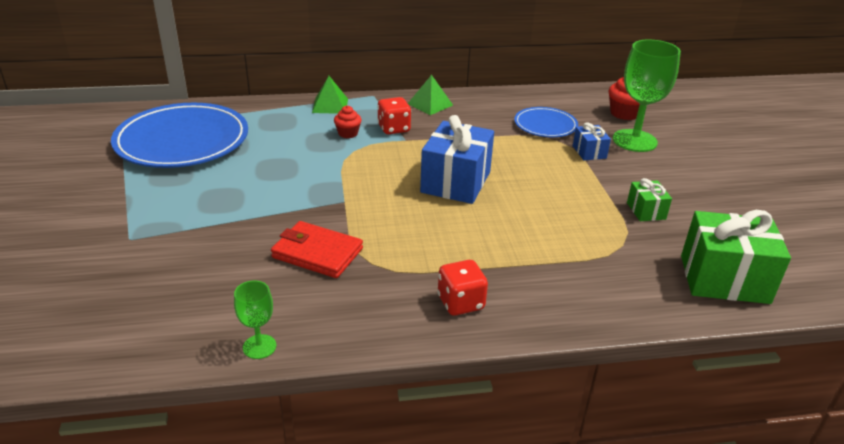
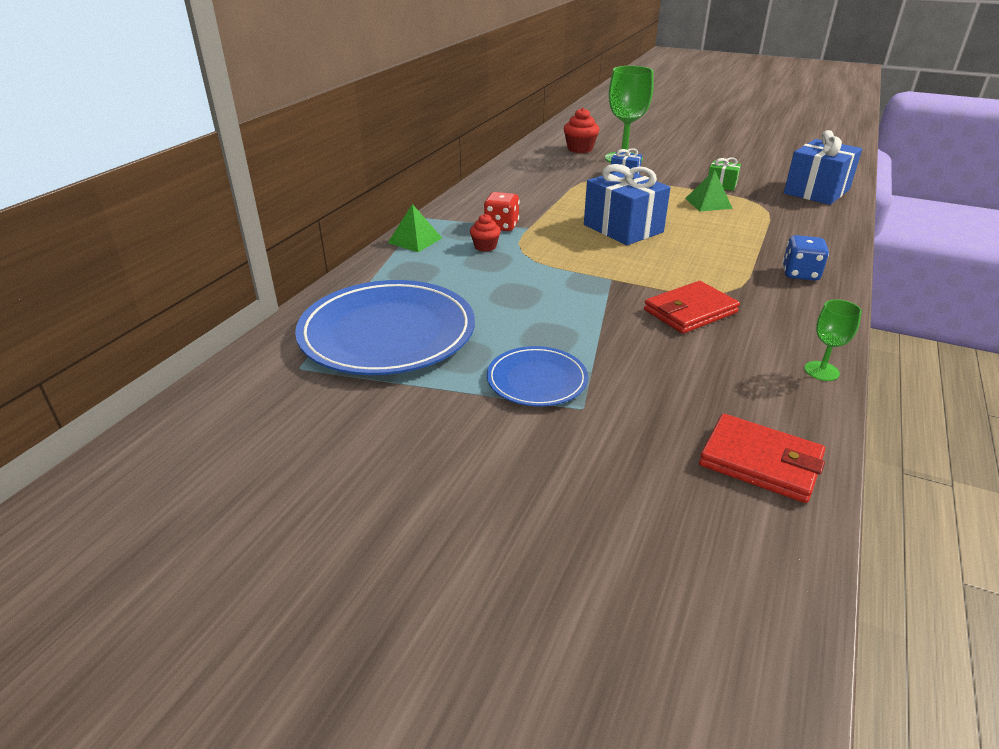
camera: 55 degrees left, 0 degrees up
green pyramid [408,75,453,115] -> green pyramid moved to [685,170,733,211]
red dice [437,260,488,315] -> blue dice [782,235,829,281]
blue plate [514,107,578,137] -> blue plate moved to [487,346,588,407]
green gift [681,210,791,304] -> blue gift [784,130,862,205]
none -> red wallet [699,414,825,503]

